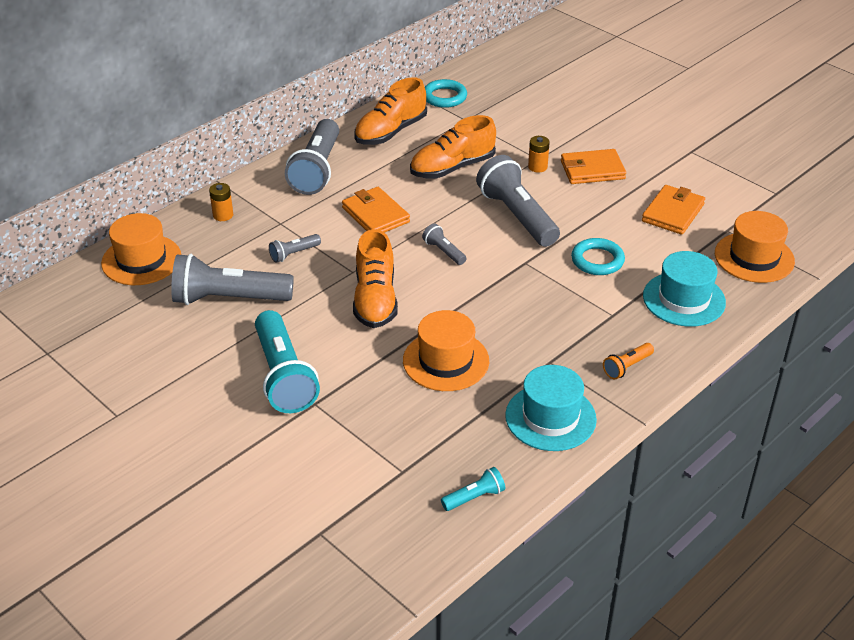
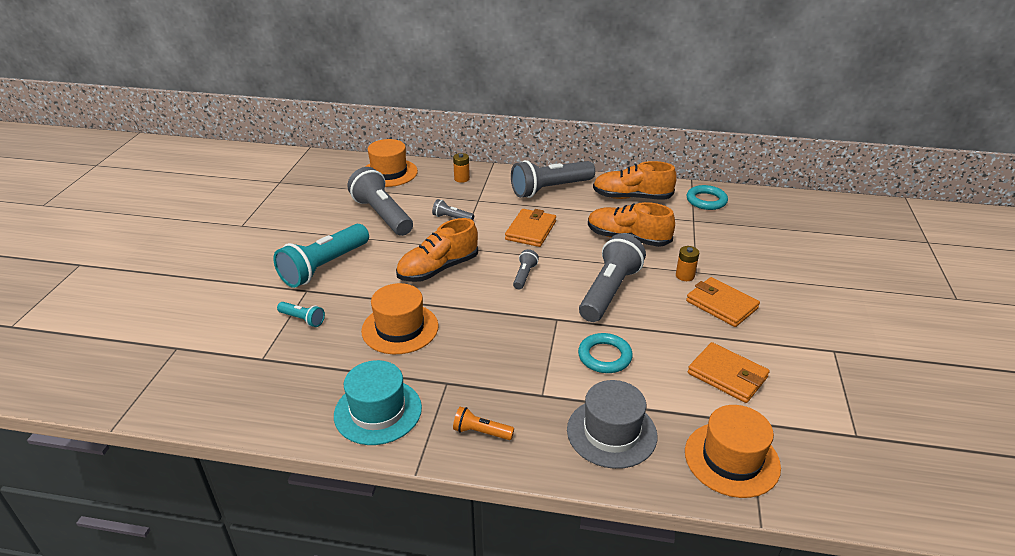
camera: 55 degrees right, 5 degrees down
turquoise flashlight [441,467,505,511] -> turquoise flashlight moved to [277,302,325,327]
orange wallet [642,185,705,235] -> orange wallet turned 45 degrees clockwise [688,342,770,403]
turquoise hat [643,251,726,327] -> grey hat [567,380,657,469]

